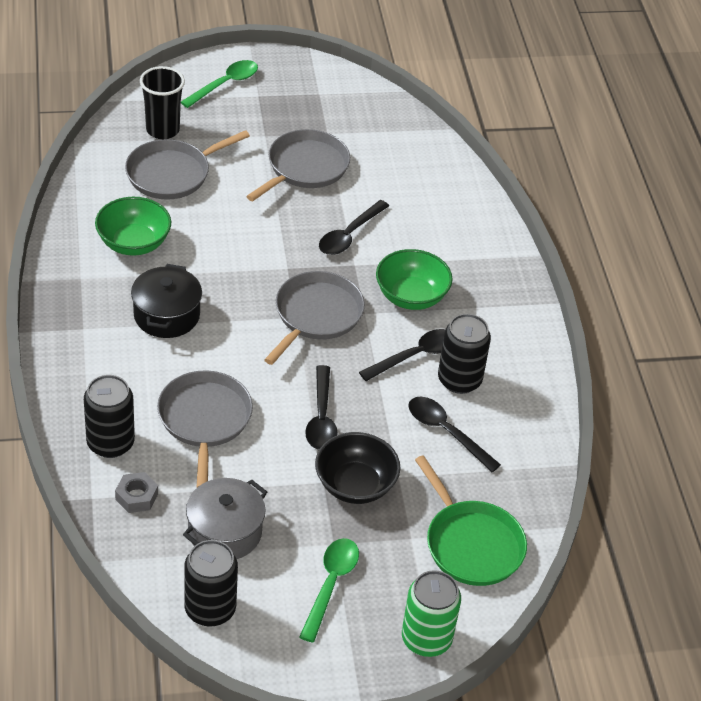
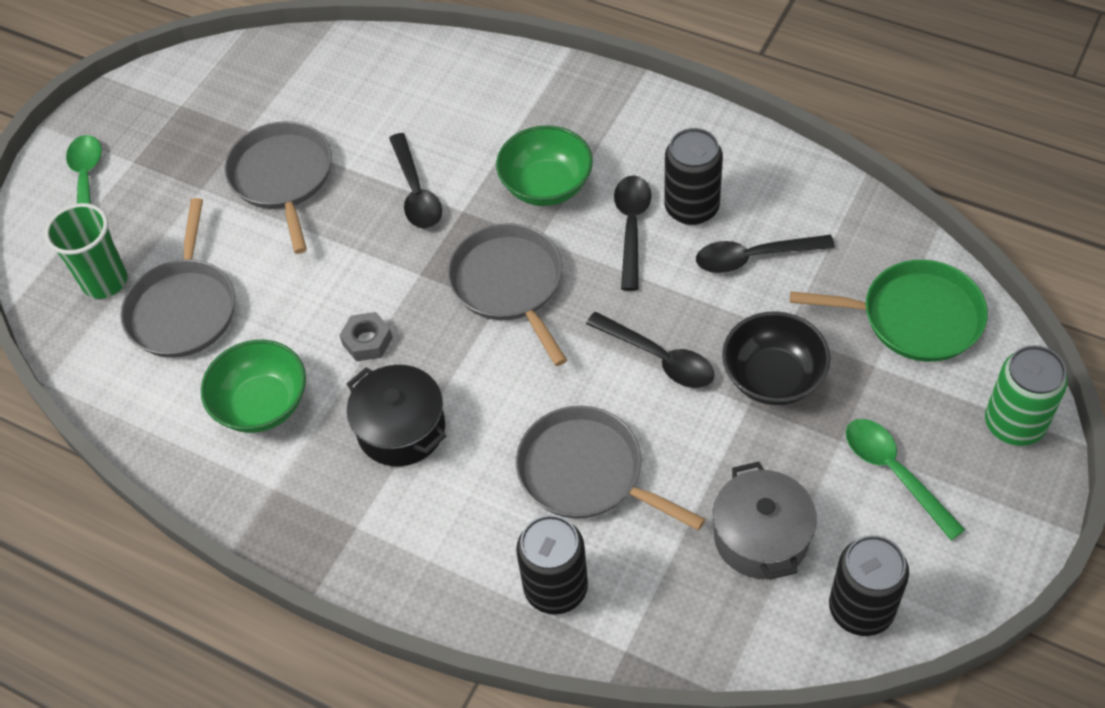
camera: 45 degrees left, 10 degrees up
grey nut [115,472,158,513] -> grey nut moved to [339,312,393,361]
black cup [140,66,185,139] -> green cup [44,203,127,299]

